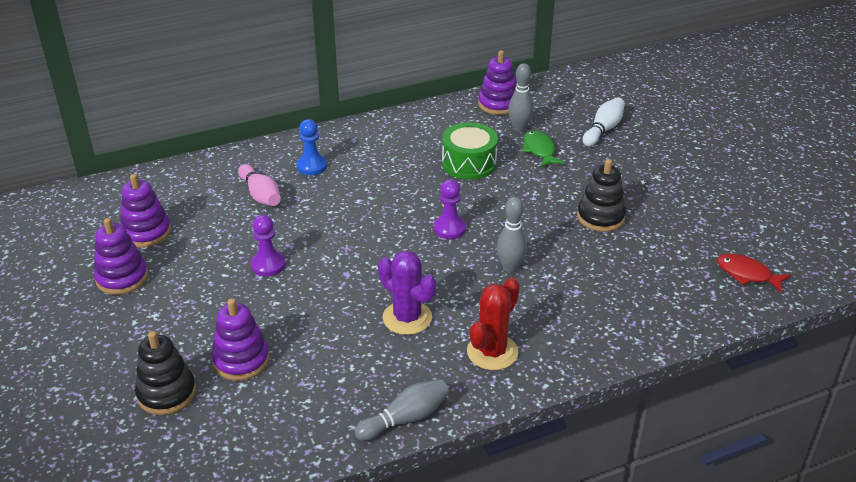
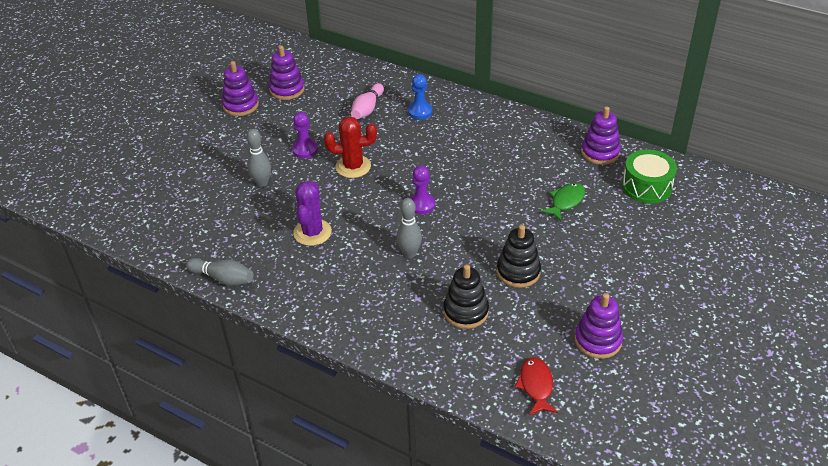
camera: 55 degrees right, 5 degrees up
black stacking toy [135,331,196,415] -> black stacking toy moved to [443,265,489,329]
purple stacking toy [212,298,270,381] -> purple stacking toy moved to [575,293,623,359]
green drum [442,122,498,180] -> green drum moved to [622,149,677,204]
red cactus [467,278,520,370] -> red cactus moved to [324,116,377,178]
grey bowling pin [508,63,534,132] -> grey bowling pin moved to [247,129,271,187]
white bowling pin [583,97,625,146] -> none

